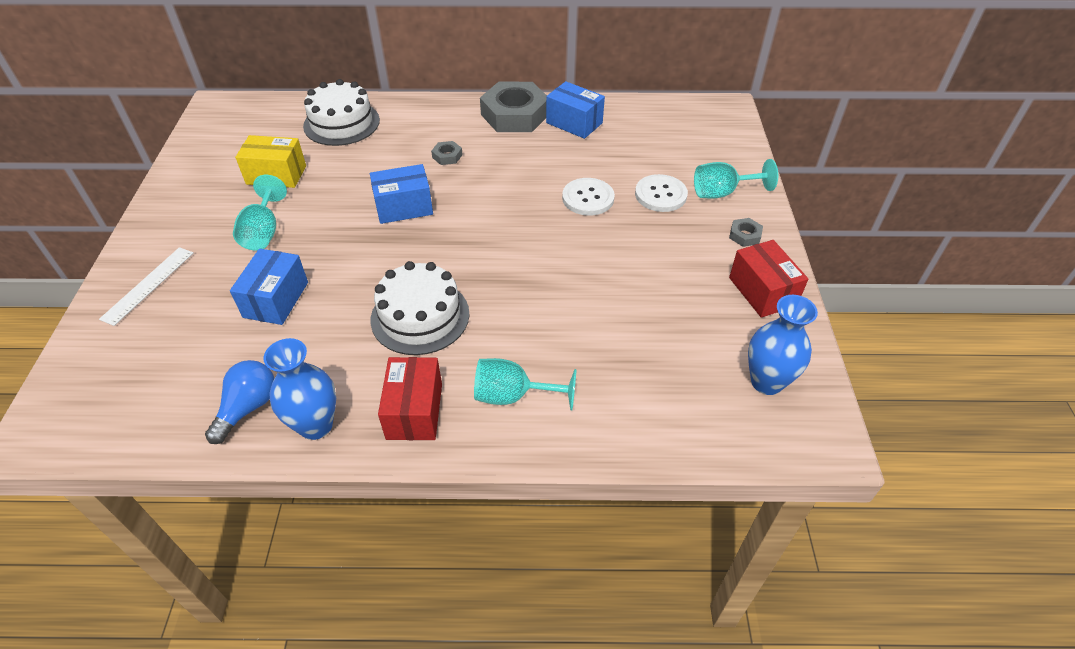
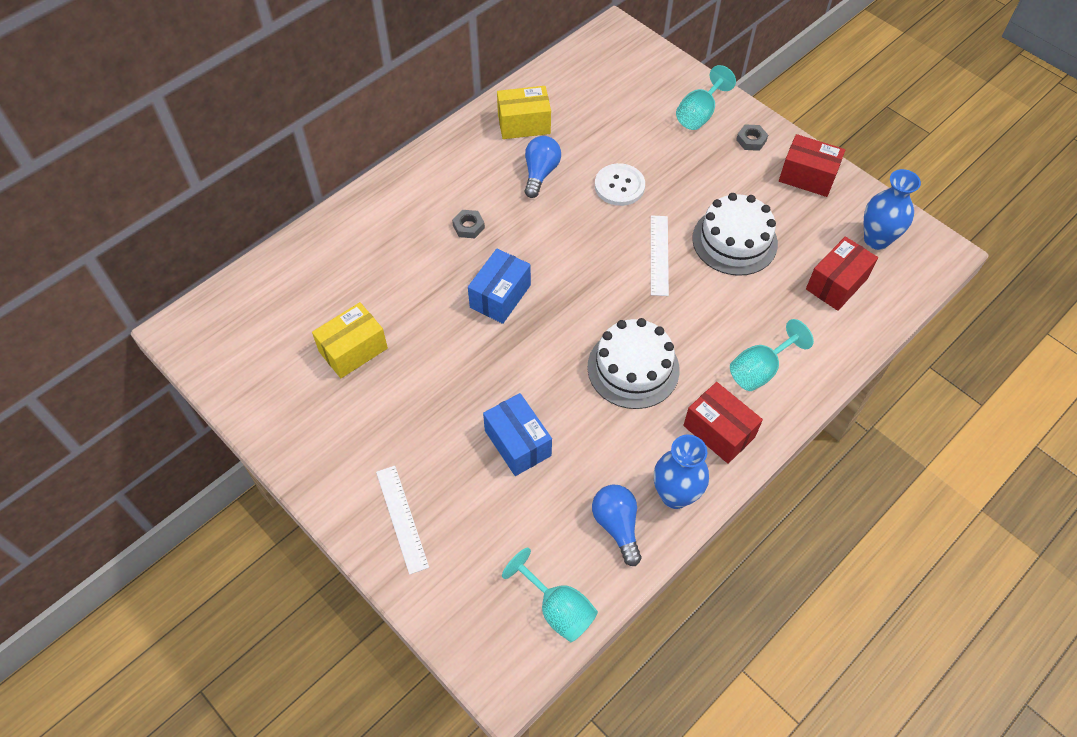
camera: 45 degrees left, 10 degrees up
turquoise goblet [233,175,287,250] -> turquoise goblet moved to [502,548,598,642]
white cake [303,79,380,146] -> white cake moved to [692,193,778,276]
grey nut [480,82,547,132] -> none
blue box [546,81,605,139] -> yellow box [497,86,551,139]
white button [635,174,688,212] -> none
none -> blue light bulb [525,136,561,198]
none -> white ruler [651,215,669,296]
none -> red box [806,236,878,311]

